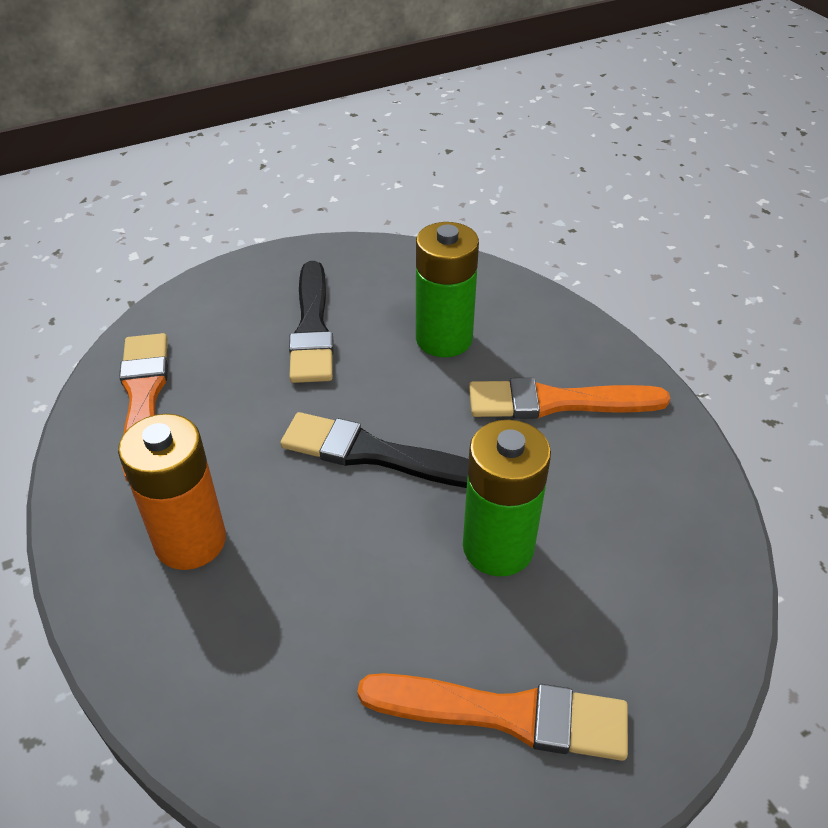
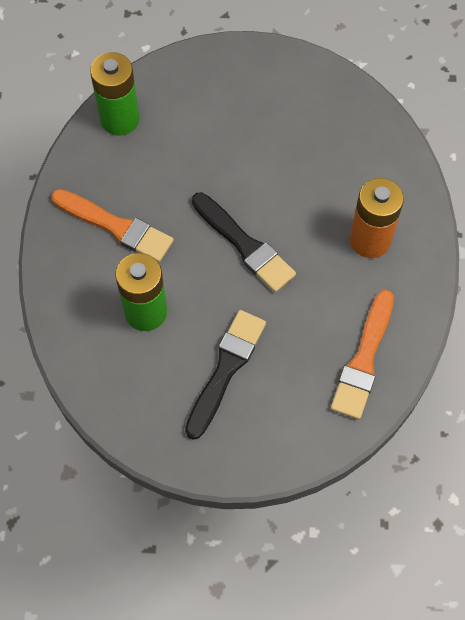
camera: 150 degrees left, 20 degrees up
orange brush [357,673,628,761] -> none
green battery [463,420,551,577] -> green battery moved to [90,52,140,136]

